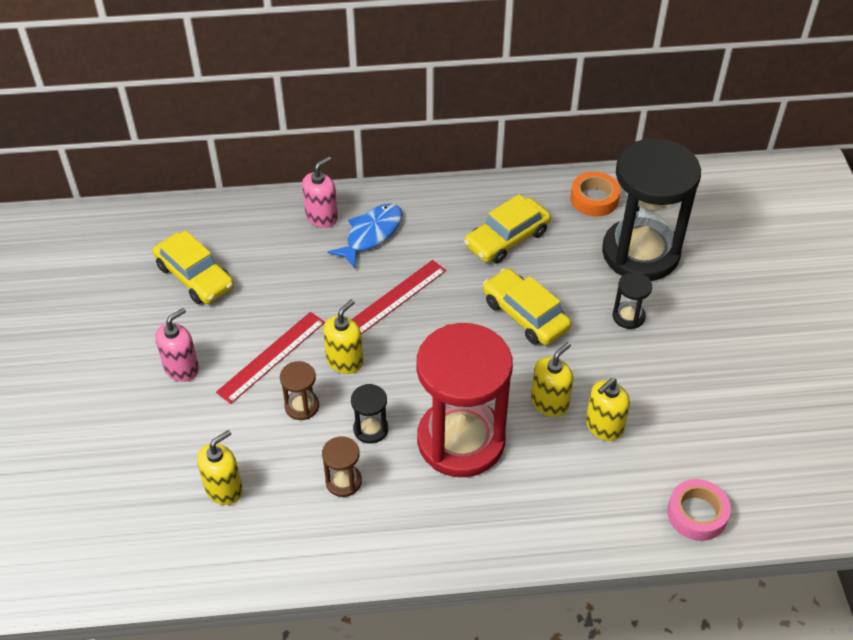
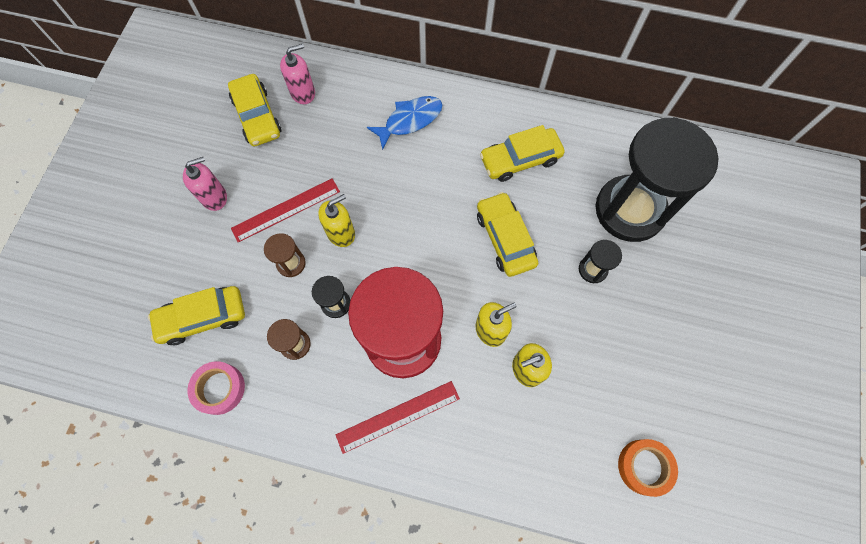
camera: 20 degrees right, 20 degrees up
yellow soap dispenser [197,430,243,505] -> yellow car [148,286,245,345]
pink soap dispenser [302,157,338,228] -> pink soap dispenser moved to [280,44,315,104]
red ruler [352,260,446,334] -> red ruler moved to [336,381,460,454]
orange tape [570,172,620,217] -> orange tape moved to [618,439,678,497]
pink tape [667,479,731,541] -> pink tape moved to [187,361,245,415]

